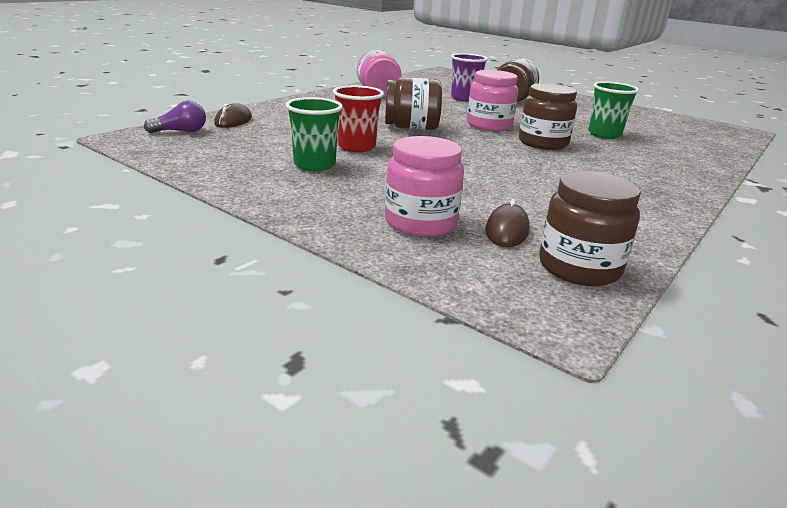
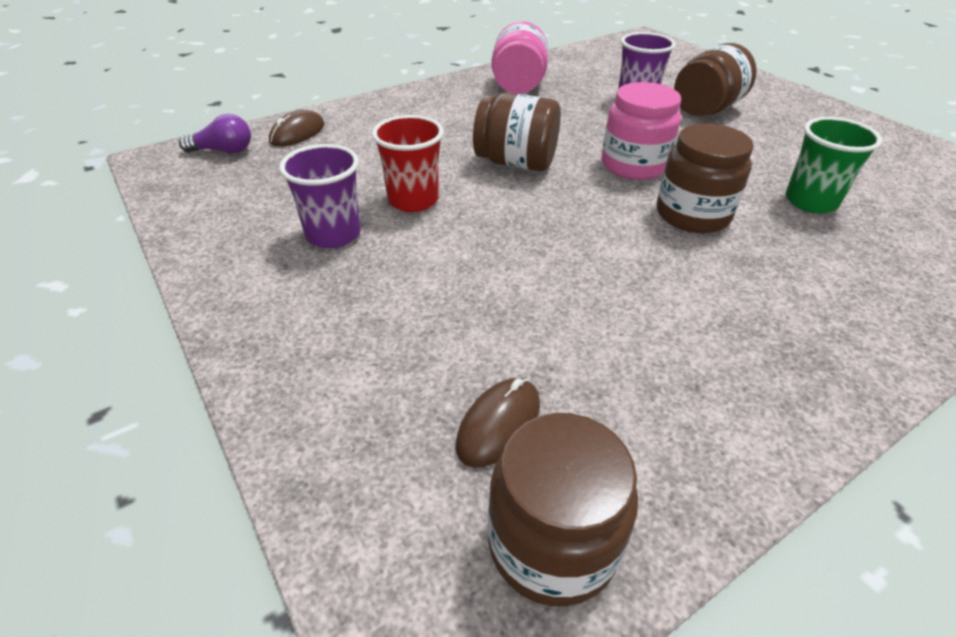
camera: 20 degrees right, 15 degrees up
green cup [286,97,343,171] -> purple cup [279,144,361,248]
pink jar [385,136,464,237] -> none

